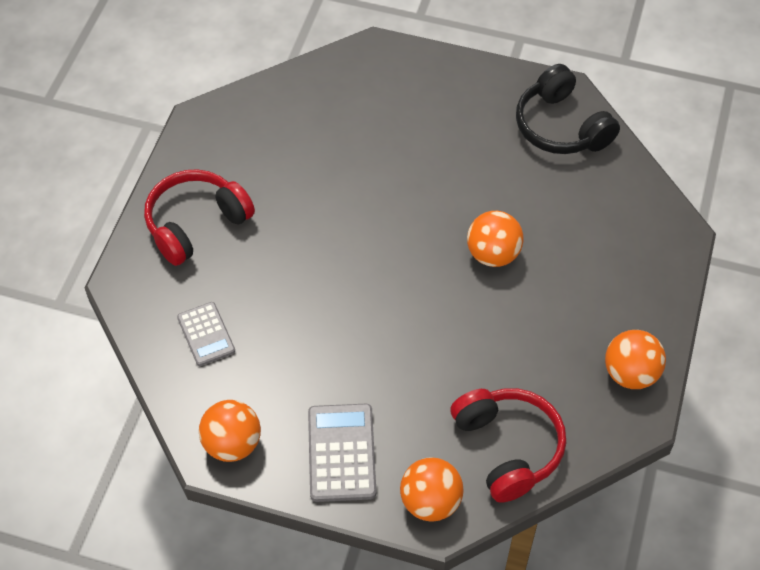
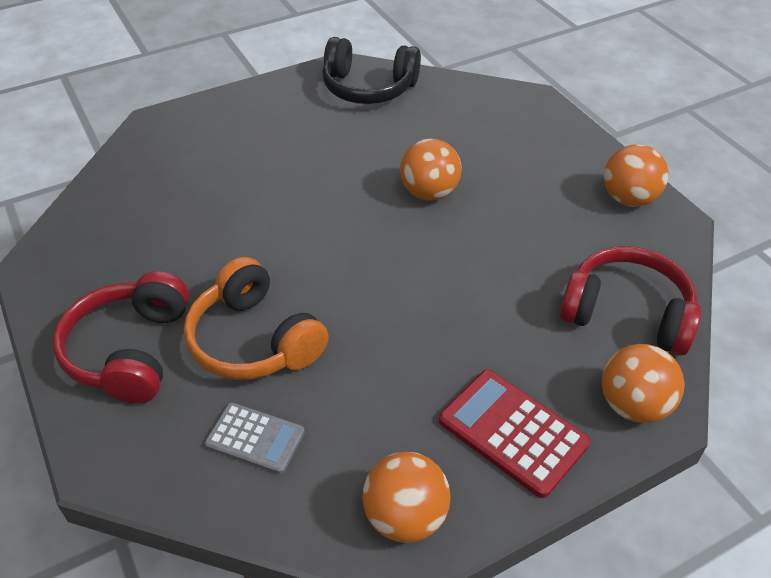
camera: 45 degrees left, 10 degrees down
grey calculator [308,404,376,502] -> red calculator [439,370,590,498]
none -> orange headphones [184,257,329,380]

